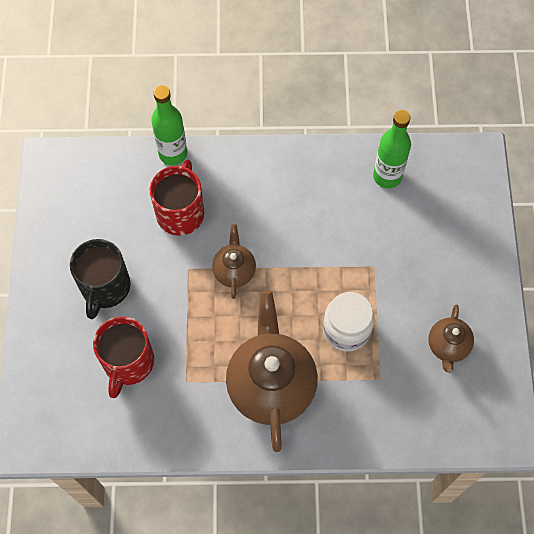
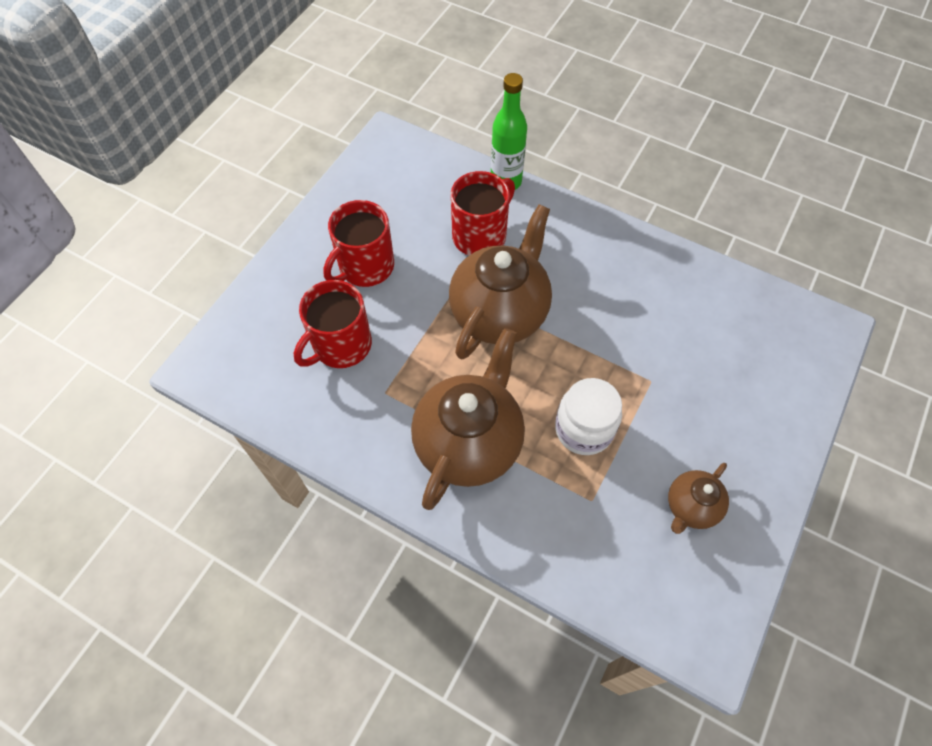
camera: 30 degrees right, 5 degrees down
black mug [70,239,131,319] -> red mug [323,200,394,287]
brown teapot [212,224,256,299] -> brown teapot [449,204,552,359], size x1.97
green bottle [373,110,411,188] -> none

